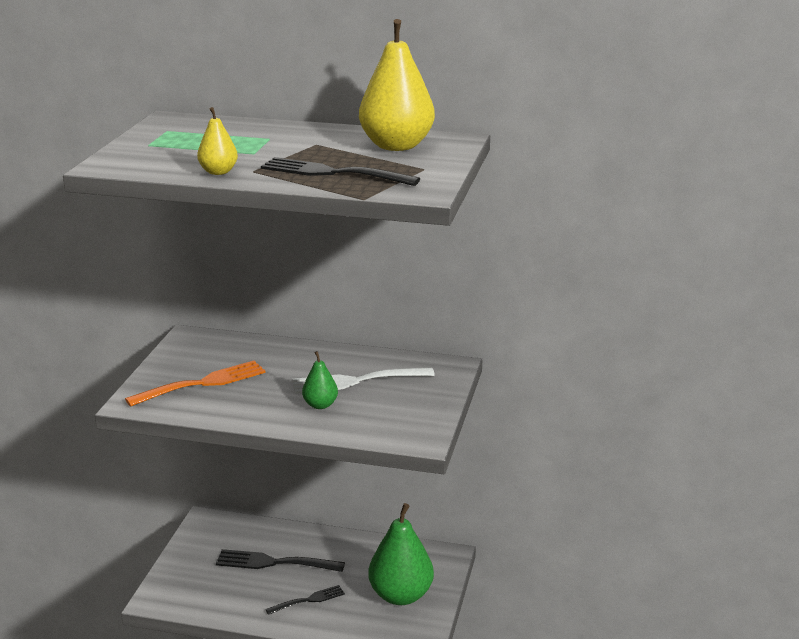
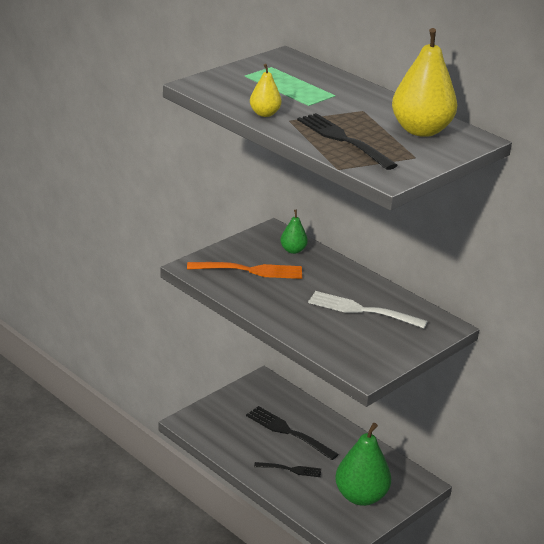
camera: 30 degrees right, 5 degrees up
green pear [302,351,338,409] -> green pear moved to [280,210,308,254]

